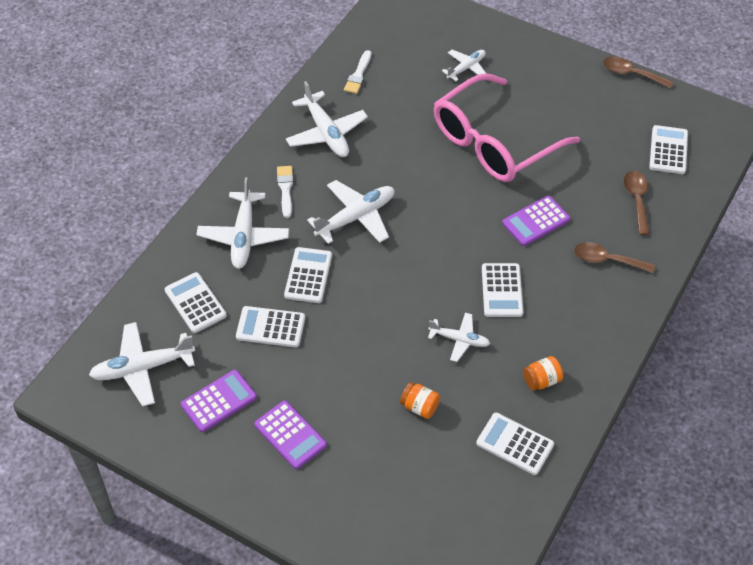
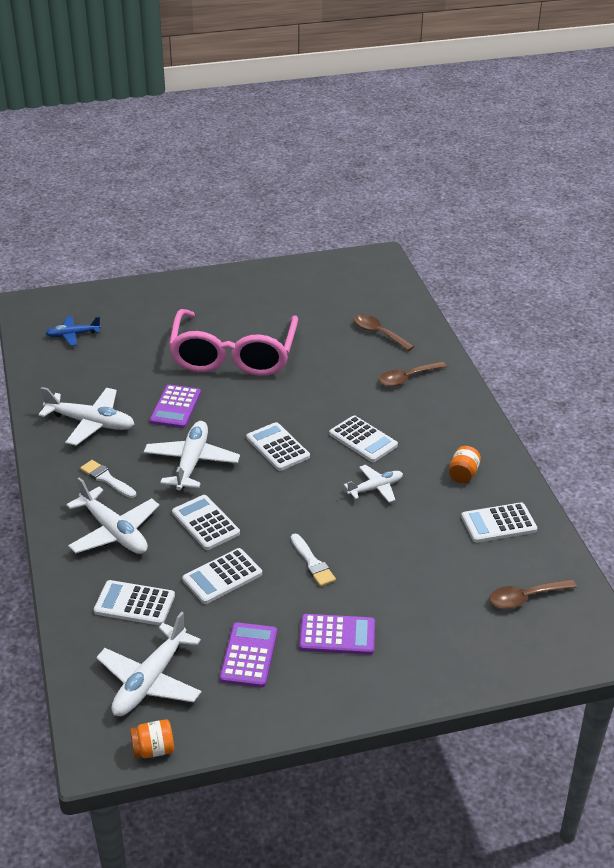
camera: 45 degrees left, 15 degrees down
white brush [344,50,371,94] -> white brush moved to [291,534,336,587]
orange jar [400,382,440,419] -> orange jar moved to [130,719,174,758]
white plane [442,50,486,81] -> none
purple calculator [502,196,570,246] -> purple calculator moved to [150,385,201,428]
brown spoon [603,56,673,88] -> brown spoon moved to [489,579,577,609]
white calculator [649,125,688,174] -> white calculator moved to [246,422,310,471]
none -> blue plane [45,316,101,346]

